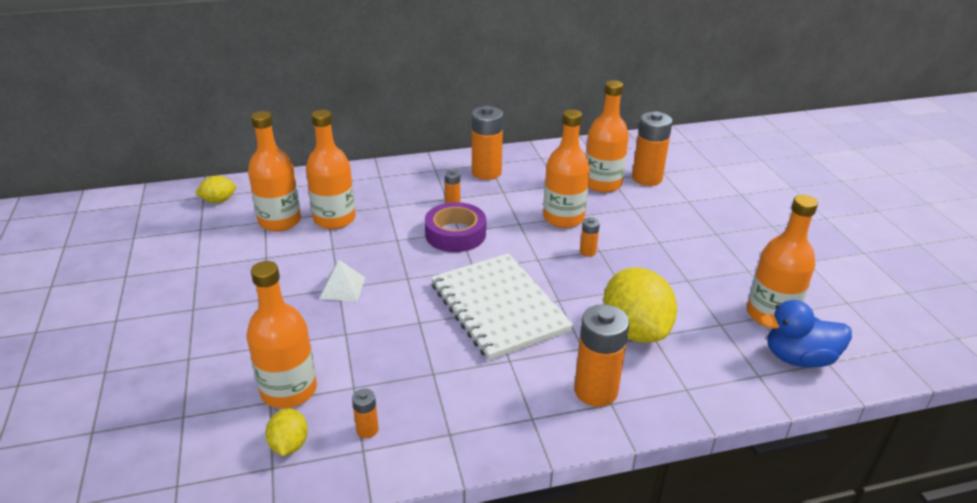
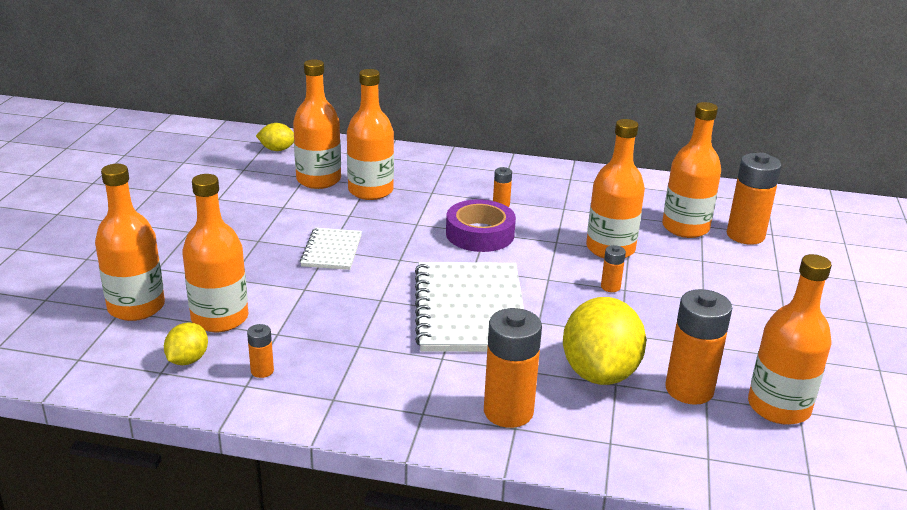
camera: 25 degrees right, 5 degrees down
white pyramid [319,260,365,301] -> white notebook [300,228,362,270]
orange battery [472,106,503,180] -> orange battery moved to [665,289,732,405]
blue duck [760,300,852,368] -> none
none -> orange bottle [95,164,165,321]

